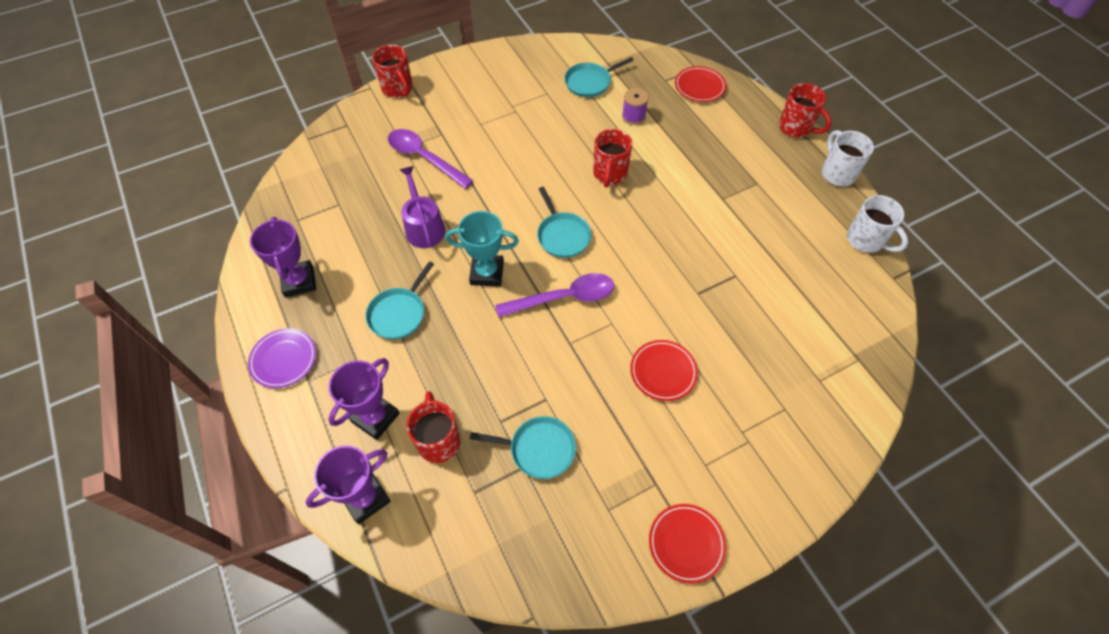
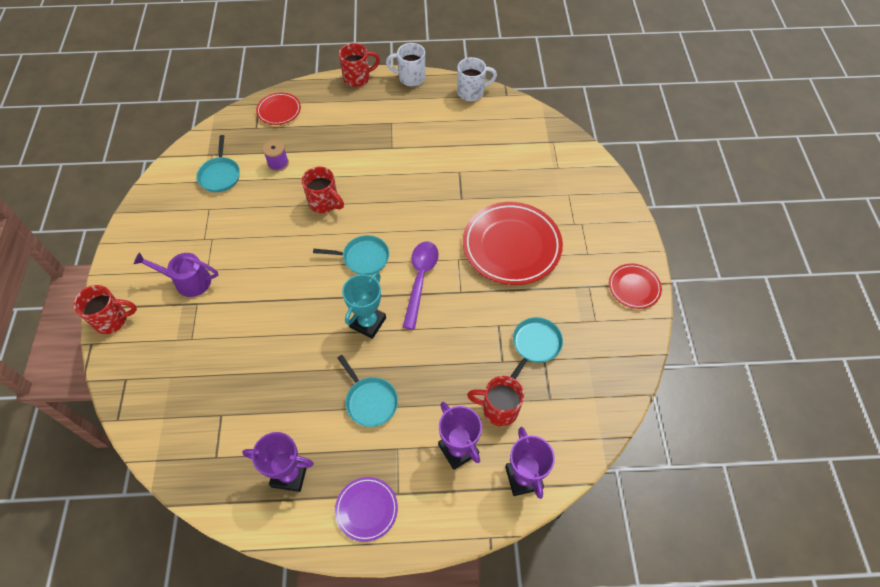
camera: 65 degrees left, 0 degrees up
purple spoon [388,129,473,189] -> none
purple watering can [400,166,445,248] -> purple watering can moved to [134,252,218,297]
red plate [630,340,698,401] -> red plate [463,202,563,285], size x1.97

